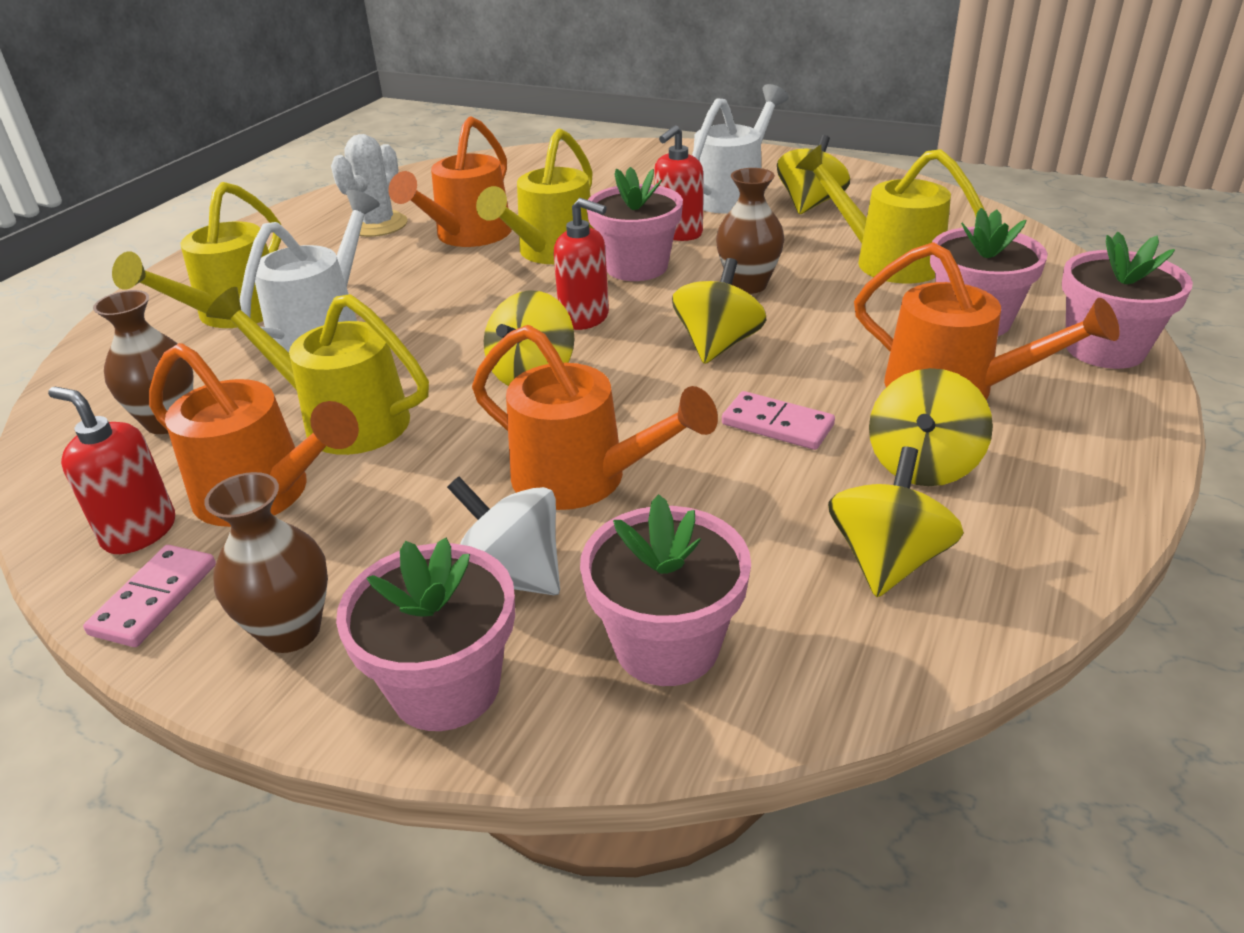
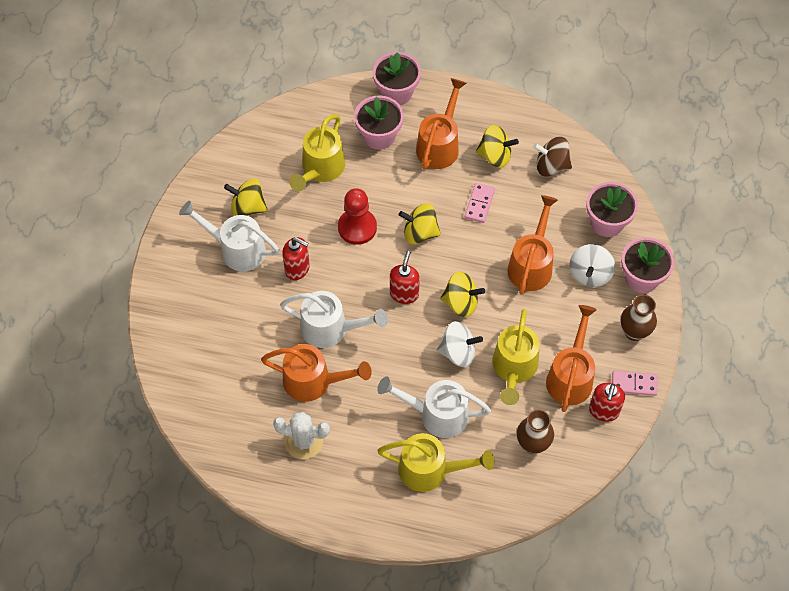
camera: 105 degrees left, 25 degrees up
yellow watering can [476,129,595,264] -> white watering can [280,291,388,348]
pink flower pot [587,167,683,281] -> none
brown vase [716,168,784,294] -> red pawn [338,188,377,245]
yellow spinning top [828,447,964,597] -> brown spinning top [533,137,572,177]
none -> white spinning top [437,321,483,367]

